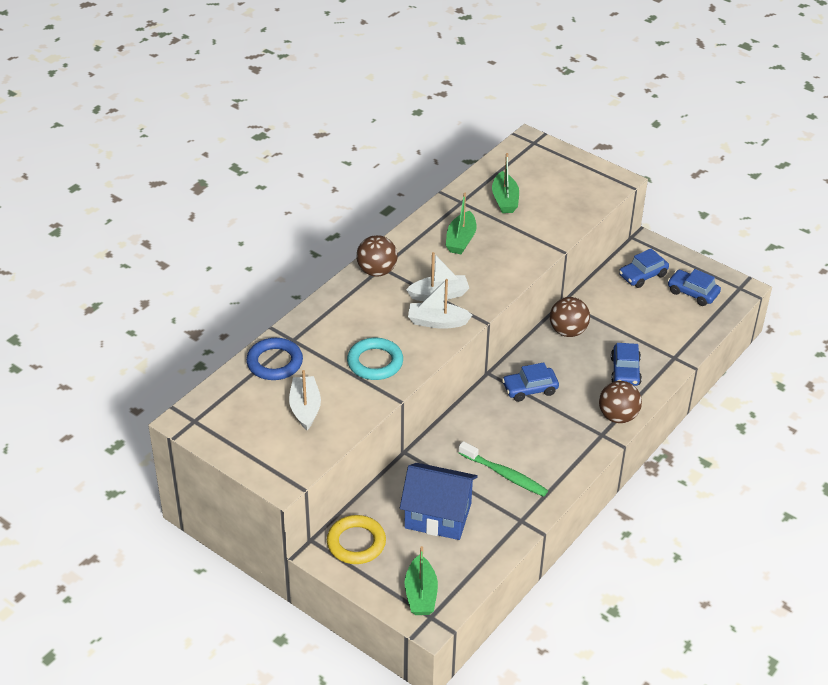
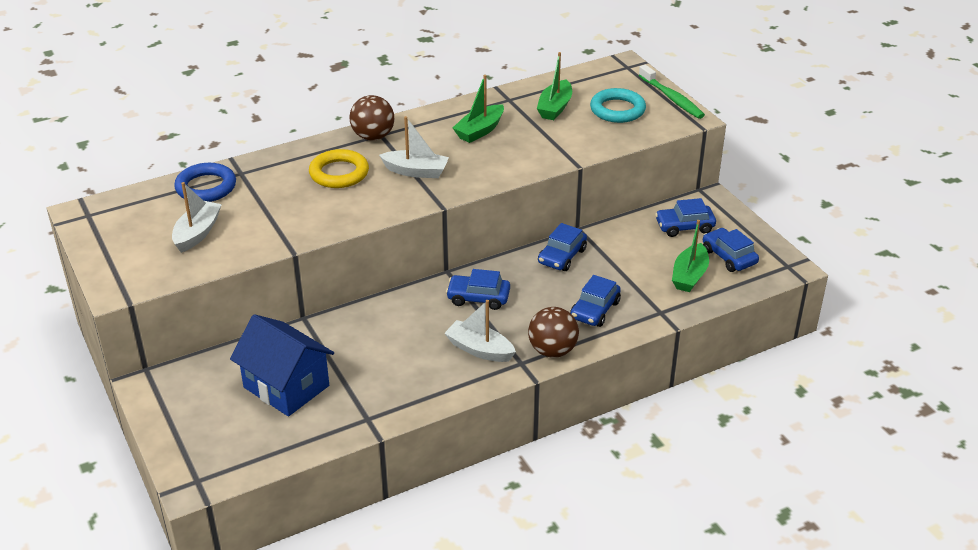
camera: 25 degrees right, 5 degrees down
yellow ring [327,515,386,564] -> yellow ring moved to [309,149,369,188]
turquoise ring [347,338,403,380] -> turquoise ring moved to [590,88,646,123]
green boat [405,546,438,615] -> green boat moved to [672,220,709,292]
white boat [408,279,472,329] -> white boat moved to [444,300,516,362]
green toothbrush [459,441,548,497] -> green toothbrush moved to [639,65,705,119]
brown ball [550,297,590,337] -> blue car [538,223,587,271]

